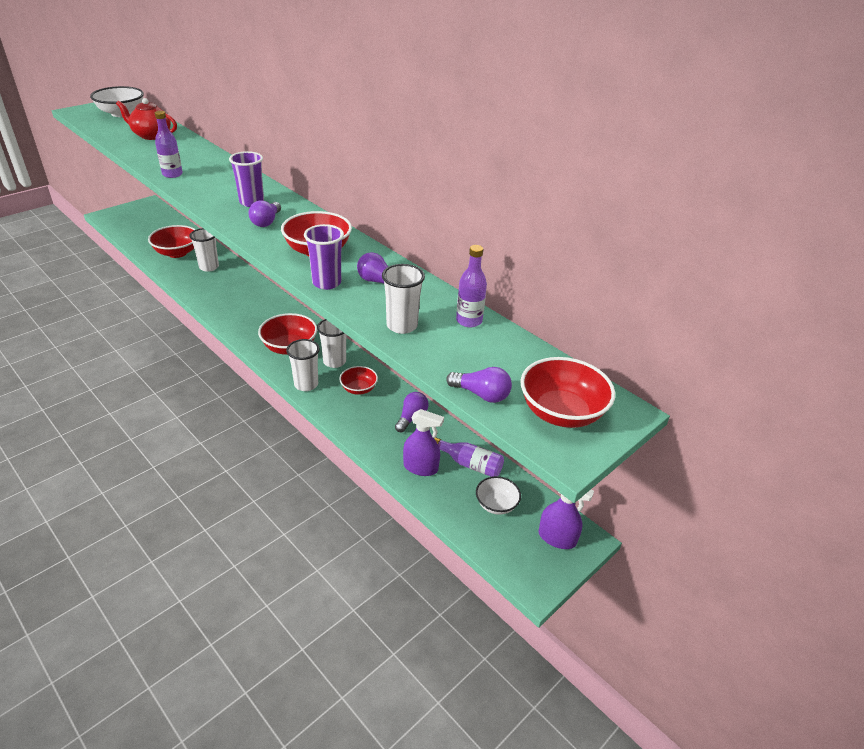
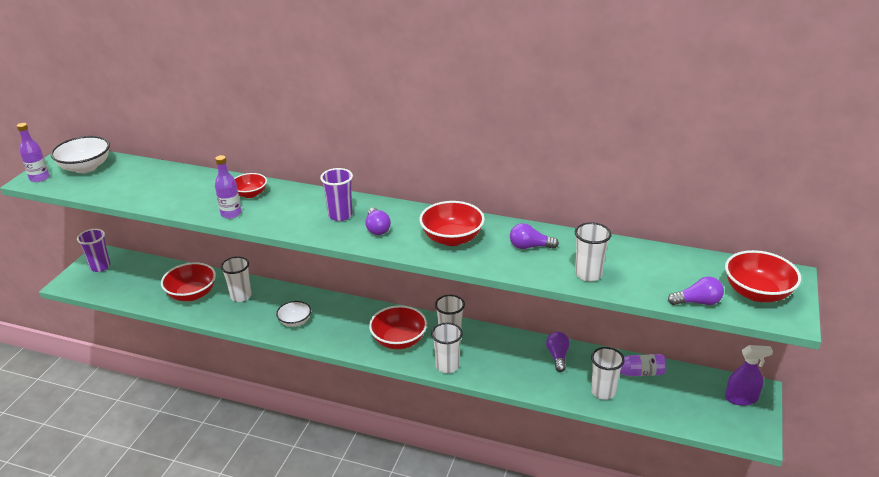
camera: 25 degrees left, 5 degrees down
red teapot [116,98,177,140] -> none
purple cup [304,224,344,290] -> purple cup moved to [77,229,111,272]
red bowl [339,366,378,395] -> red bowl moved to [234,173,267,198]
purple spray bottle [403,409,444,476] -> white cup [591,347,625,400]
purple bottle [456,245,487,328] -> purple bottle moved to [17,123,49,182]
white bowl [476,476,521,515] -> white bowl moved to [276,301,311,327]

